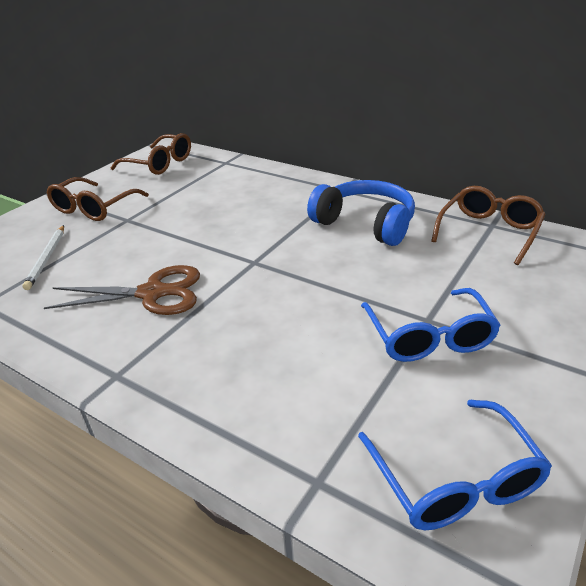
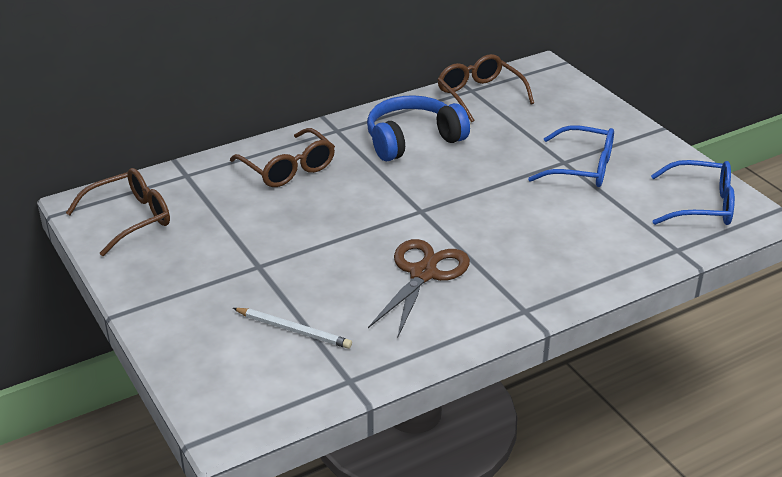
camera: 65 degrees left, 0 degrees up
brown glasses [47,177,149,221] -> brown glasses moved to [230,128,335,187]

